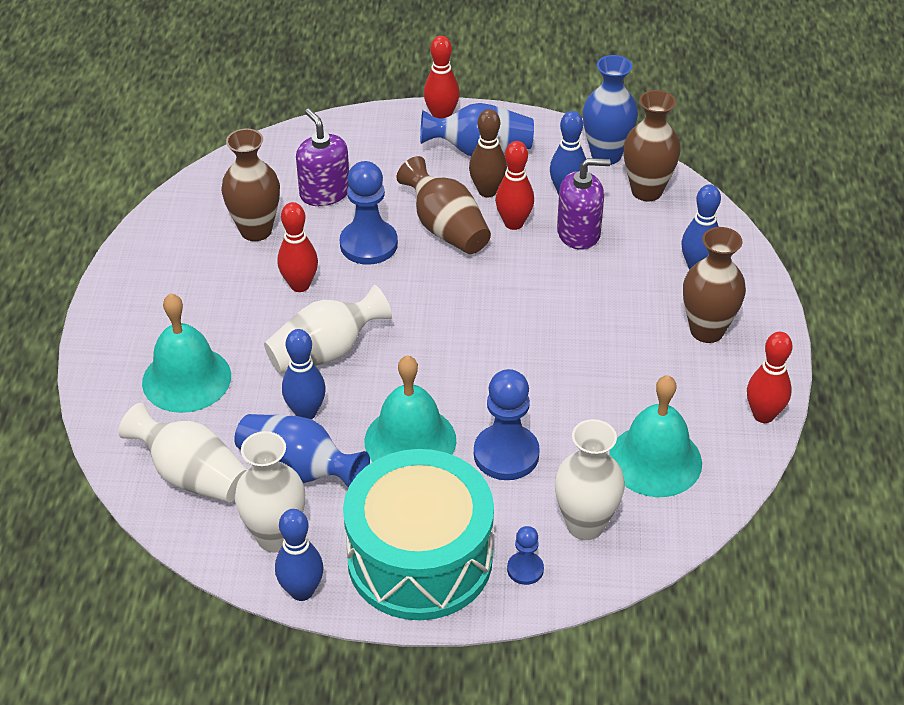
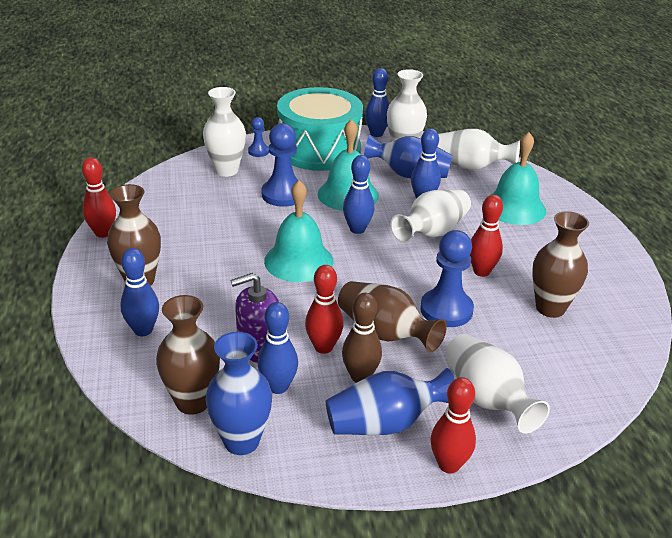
camera: 165 degrees right, 10 degrees down
purple soap dispenser [296,109,349,206] -> none
turquoise bell [609,375,702,497] -> turquoise bell moved to [264,180,333,282]
none -> blue bowling pin [343,155,374,234]
none -> white vase [445,334,550,434]

